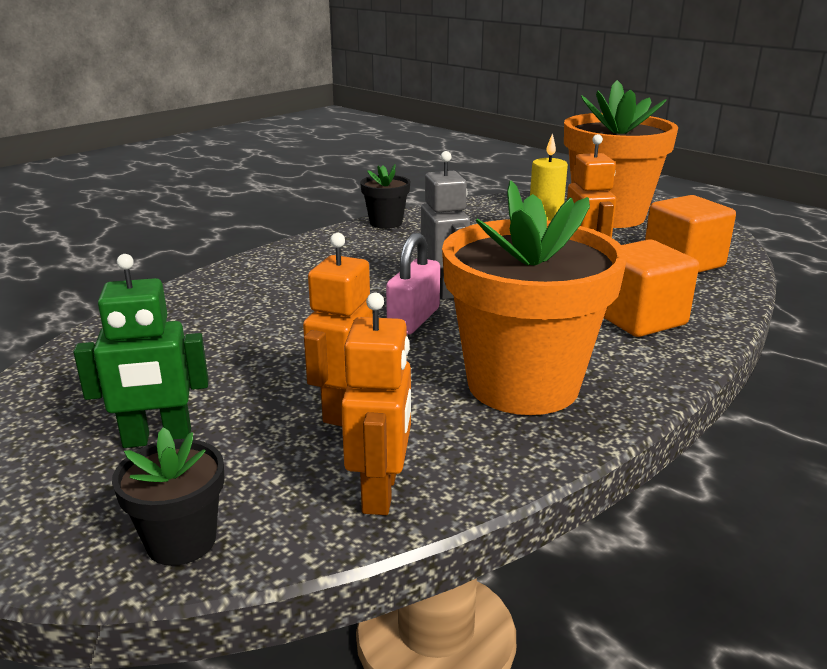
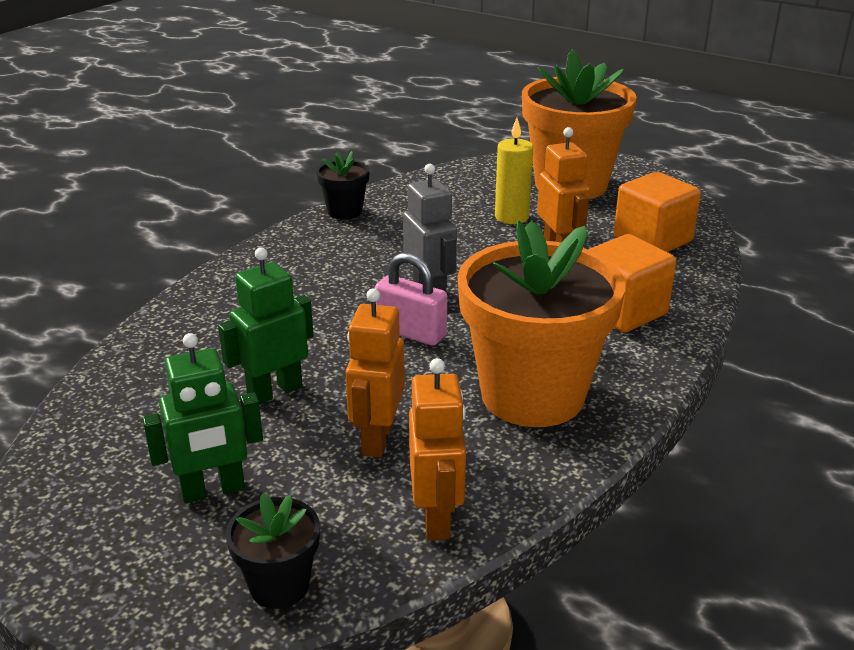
camera: 10 degrees left, 5 degrees up
pink padlock [386,232,440,335] -> pink padlock turned 75 degrees counterclockwise [375,253,447,346]
none -> green robot [218,248,313,404]

